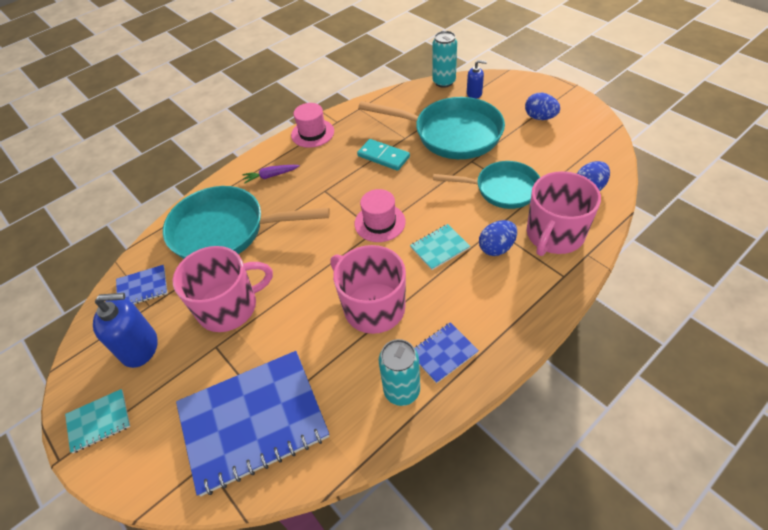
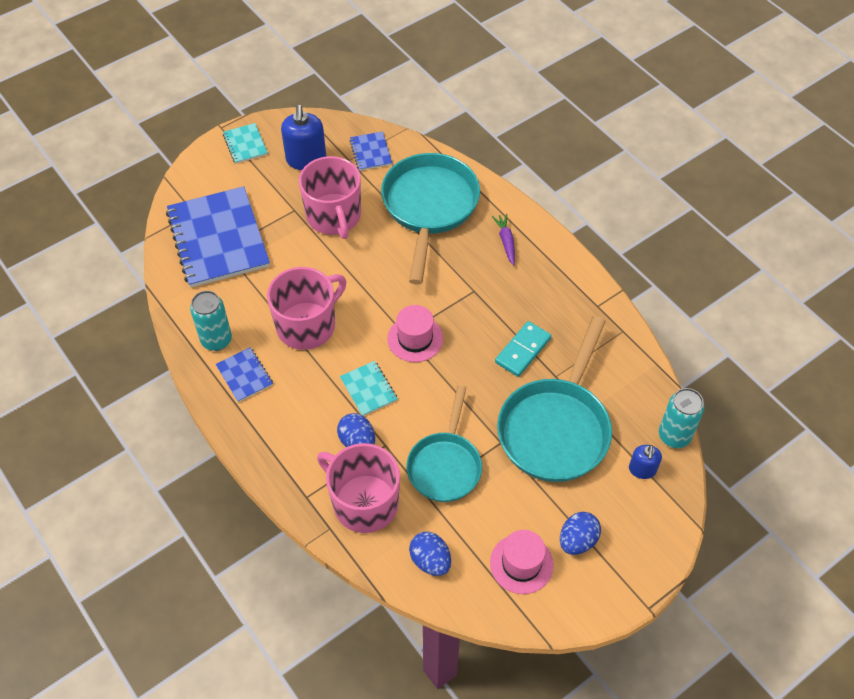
camera: 90 degrees right, 5 degrees up
pink hat [291,103,334,148] -> pink hat moved to [490,530,554,594]

